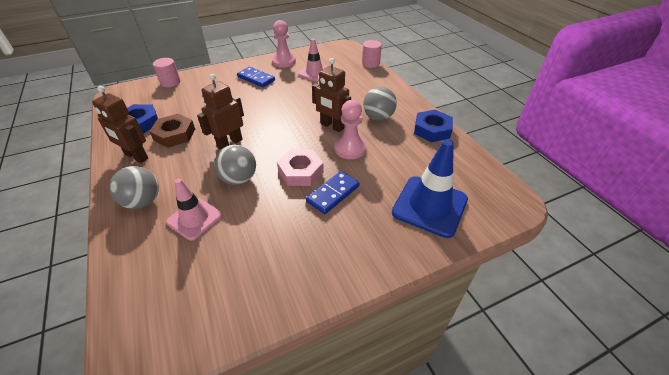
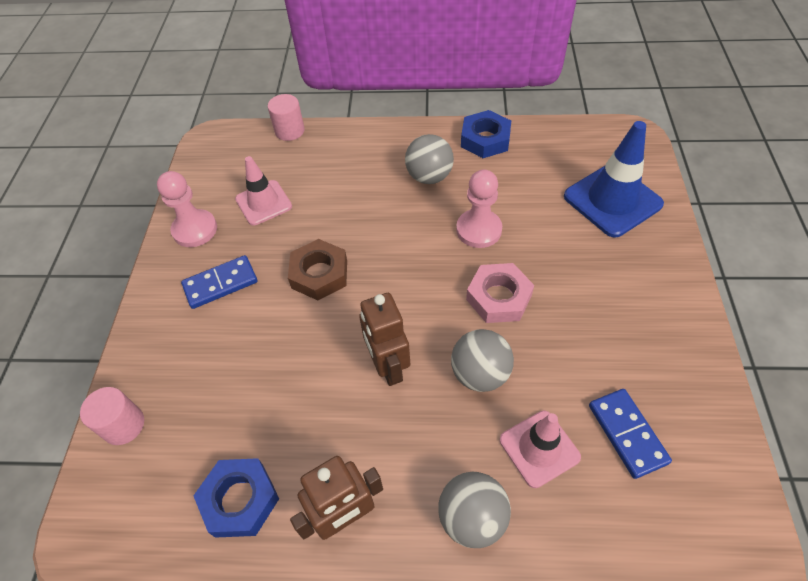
camera: 60 degrees left, 10 degrees up
brown nut [149,114,195,148] -> brown nut moved to [288,239,347,300]
blue domino [306,171,360,214] -> blue domino moved to [589,389,672,479]
brown robot [312,58,351,132] -> none

